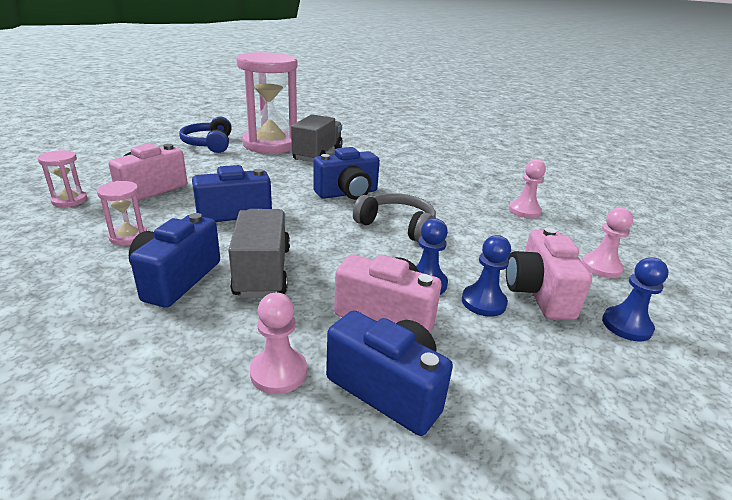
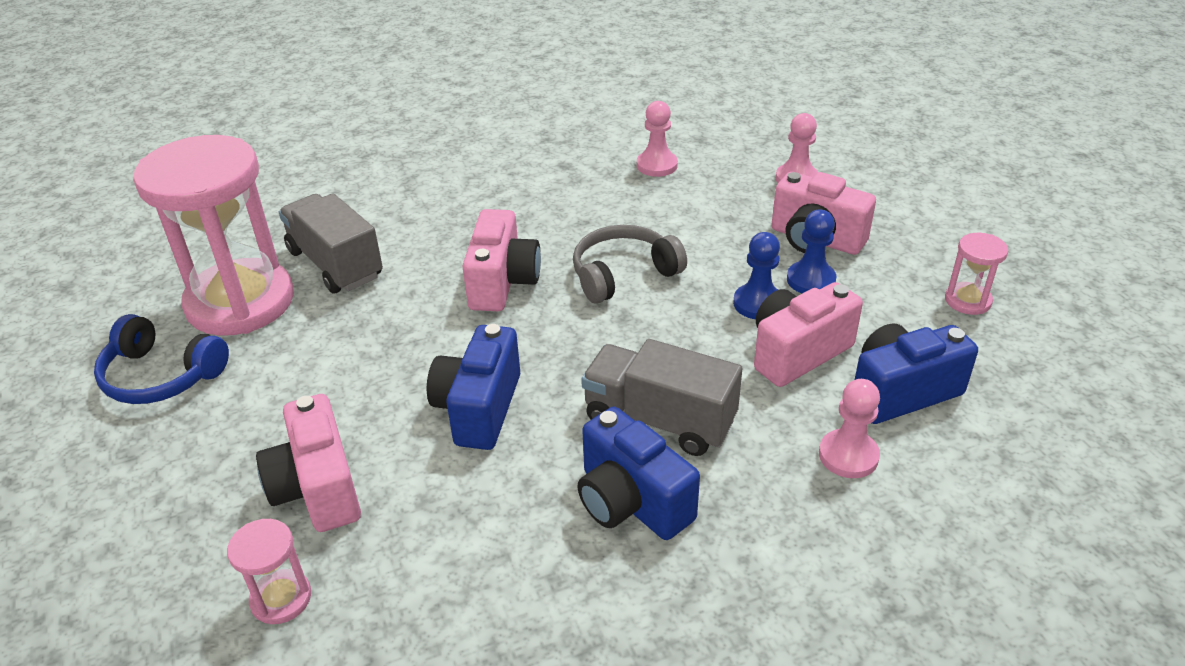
camera: 55 degrees left, 10 degrees up
pink hourglass [97,181,147,245] -> pink hourglass moved to [945,233,1008,315]
blue camera [313,147,380,200] -> pink camera [462,209,541,311]
blue pawn [602,258,669,342] -> none

